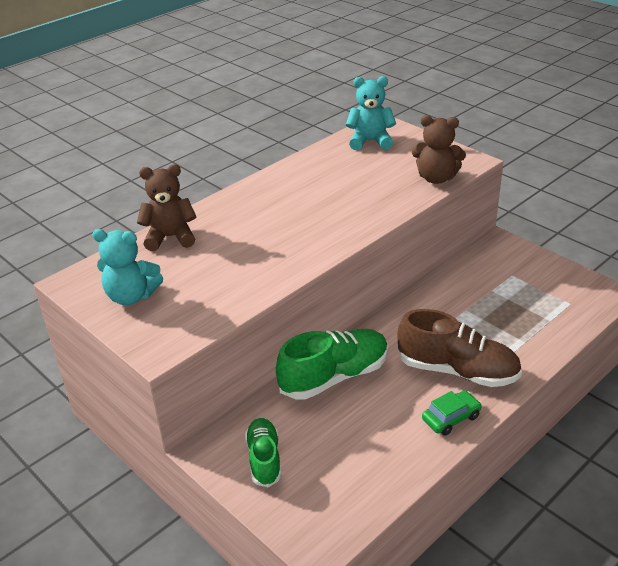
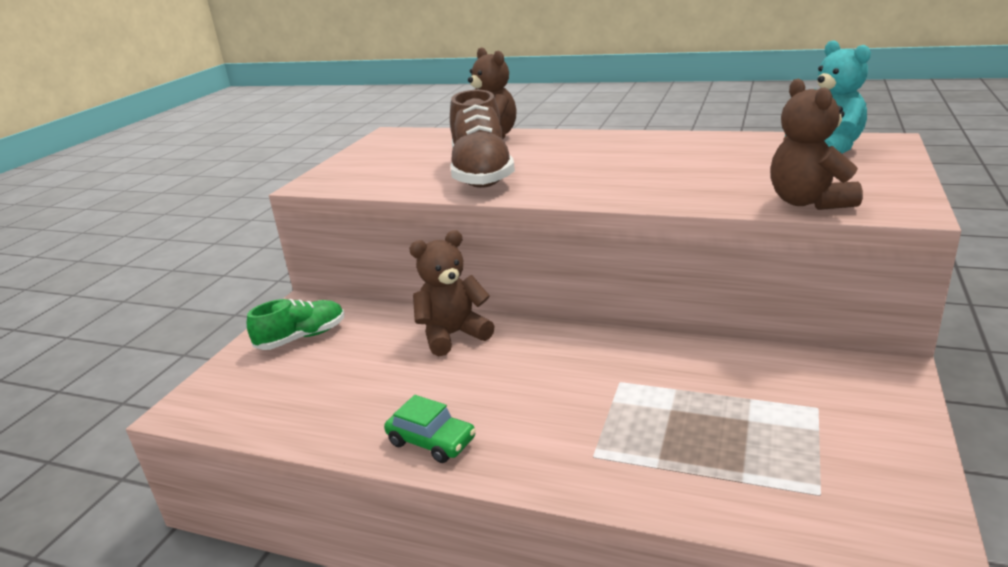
camera: 65 degrees right, 10 degrees down
turquoise teddy bear [92,229,163,305] -> none
green shoe [276,329,388,400] -> brown teddy bear [409,230,495,356]
brown shoe [397,309,522,387] -> brown shoe moved to [450,90,515,188]

